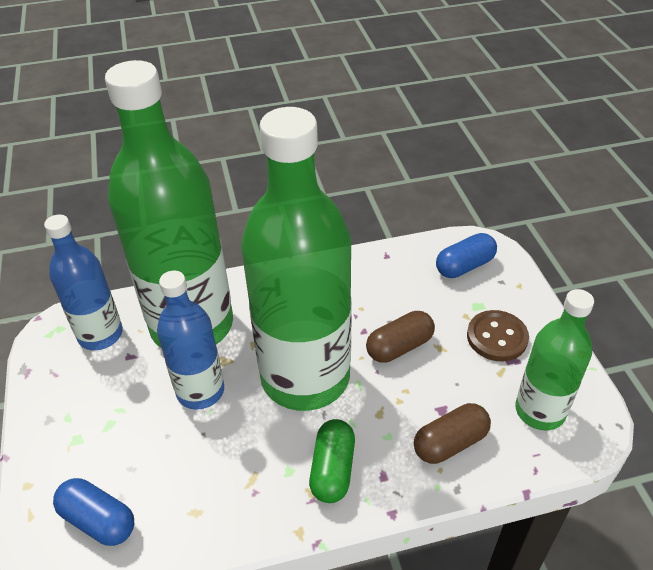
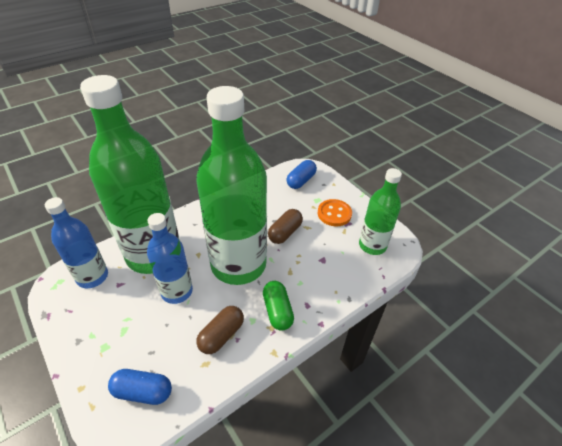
camera: 25 degrees left, 0 degrees up
brown capsule [414,403,491,464] -> brown capsule moved to [197,306,244,354]
brown button [467,310,529,362] -> orange button [317,199,352,226]

